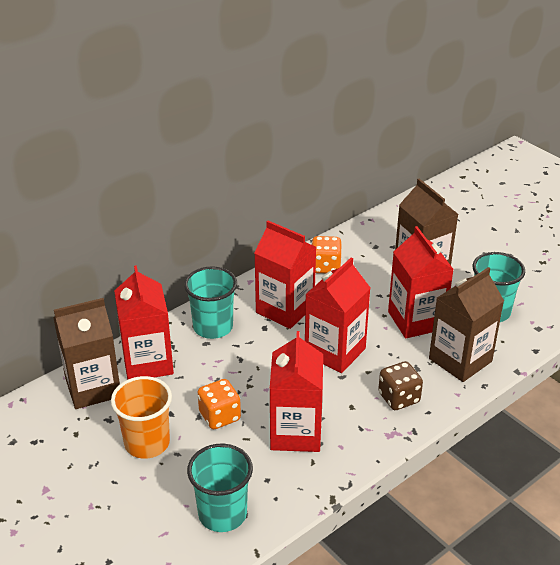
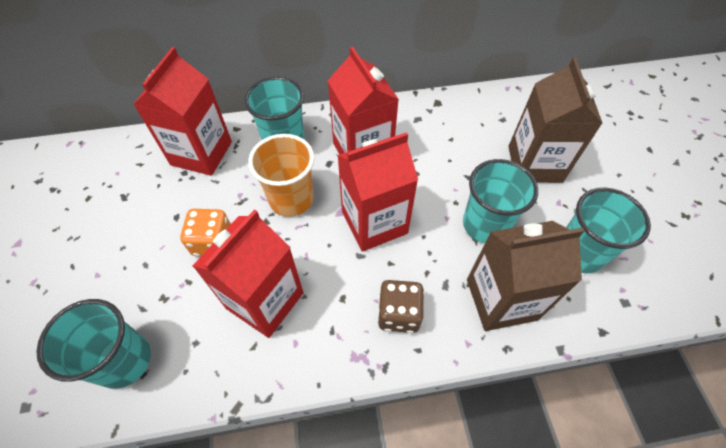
camera: 30 degrees right, 20 degrees up
brown carton [53,298,120,409] -> none
orange cup [111,376,172,459] -> orange cup moved to [248,134,314,217]
orange dice [311,236,342,273] -> none
red carton [388,226,454,338] -> turquoise cup [463,159,538,243]

